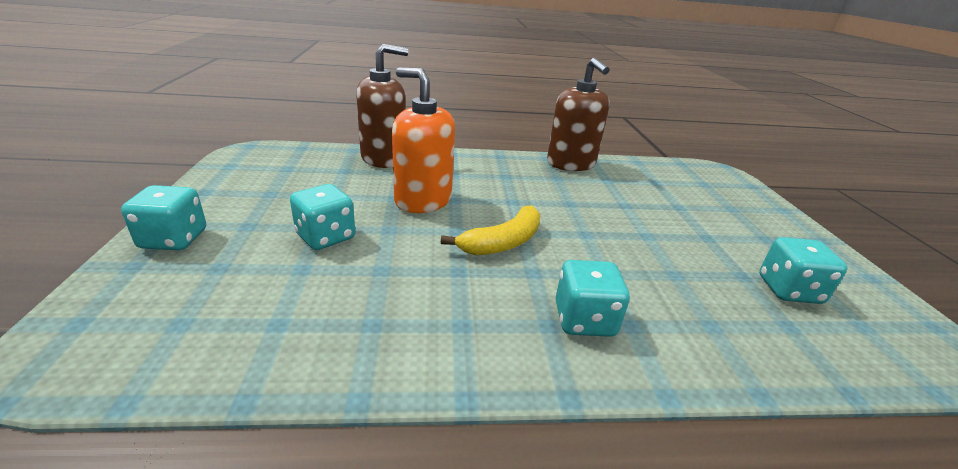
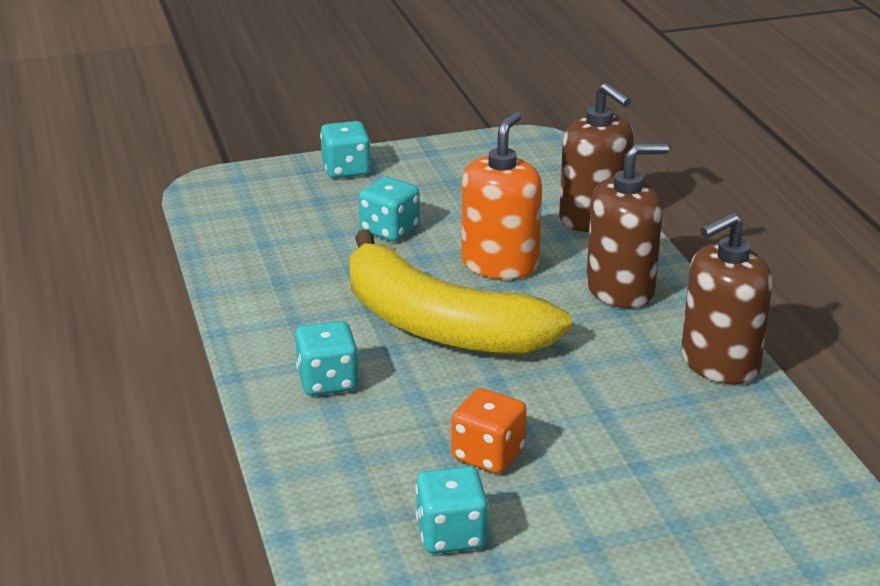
camera: 80 degrees right, 0 degrees up
yellow banana [441,205,541,255] -> yellow banana [349,229,572,355], size x1.99
none -> orange dice [451,388,527,474]
none -> brown soap dispenser [586,143,669,308]

